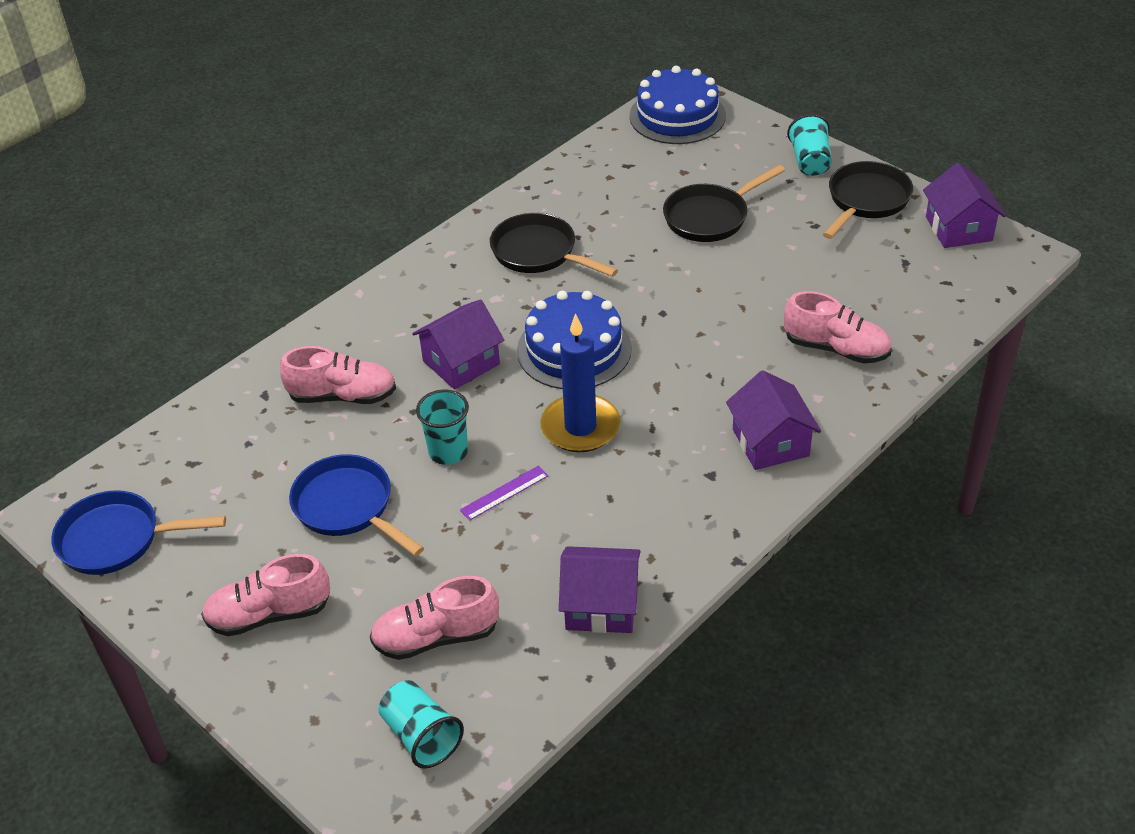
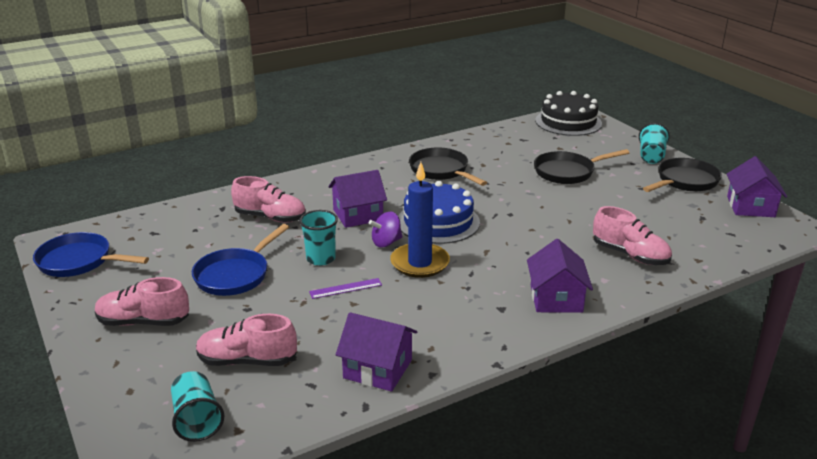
camera: 15 degrees right, 15 degrees down
blue pan [289,454,424,556] -> blue pan turned 120 degrees counterclockwise [192,224,289,296]
blue cake [629,66,726,144] -> black cake [535,91,602,136]
none -> purple spinning top [369,212,403,247]

